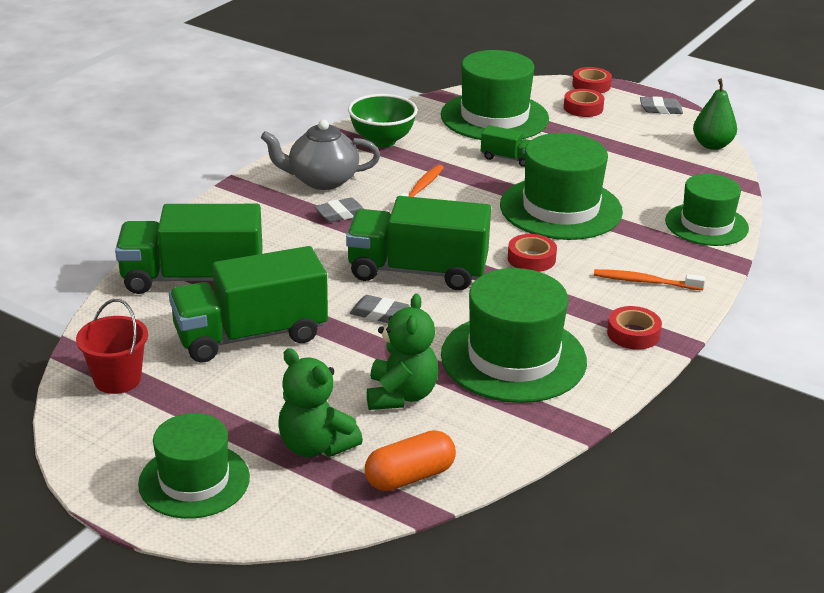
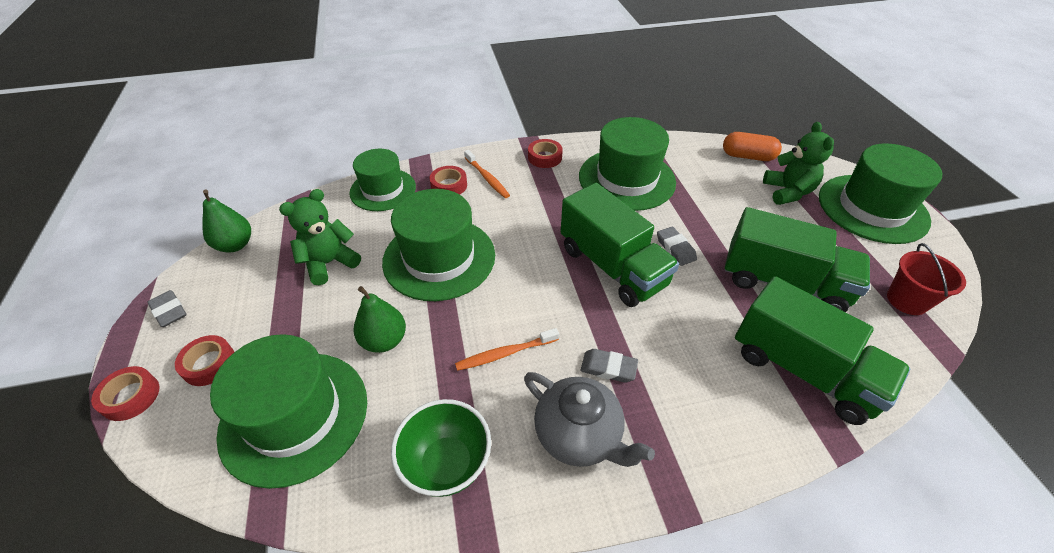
camera: 135 degrees left, 15 degrees up
green hat [138,413,250,519] -> green hat [819,143,942,244], size x1.51
green teddy bear [367,294,438,410] -> green teddy bear moved to [279,189,361,285]
green truck [481,125,531,167] -> green pear [354,286,406,353]
red tape [508,234,557,272] -> red tape moved to [430,166,467,195]

